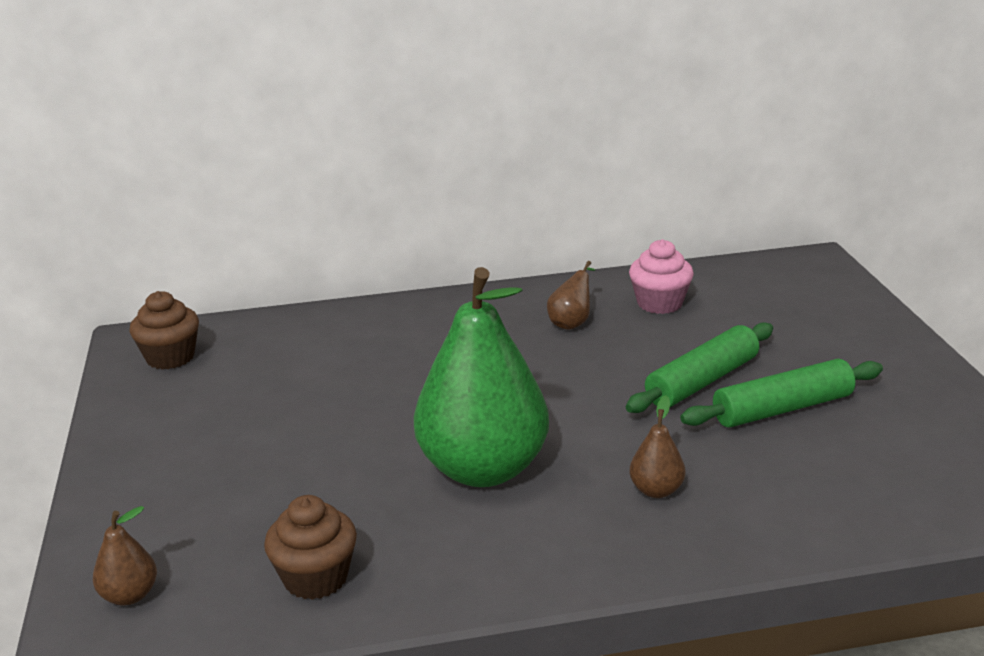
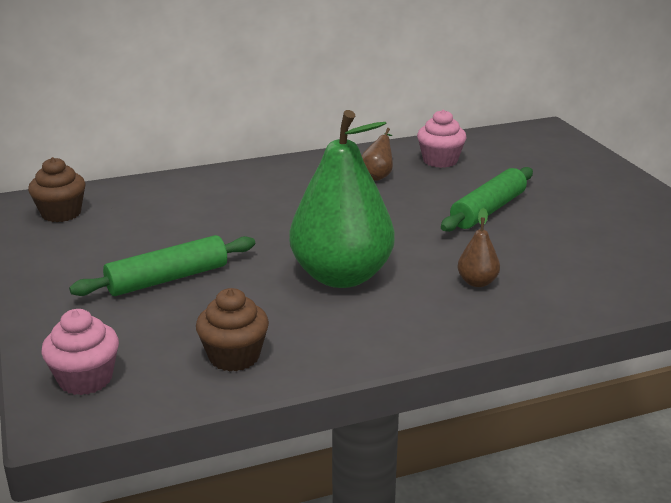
camera: 10 degrees left, 0 degrees up
brown pear [93,506,157,605] -> pink cupcake [41,309,119,395]
green rolling pin [680,359,883,428] -> green rolling pin moved to [69,235,255,296]

